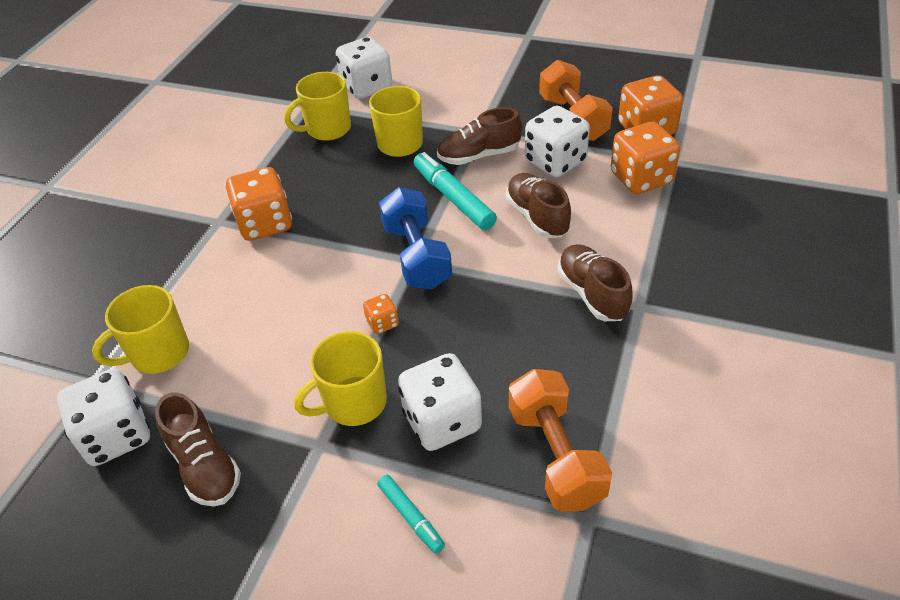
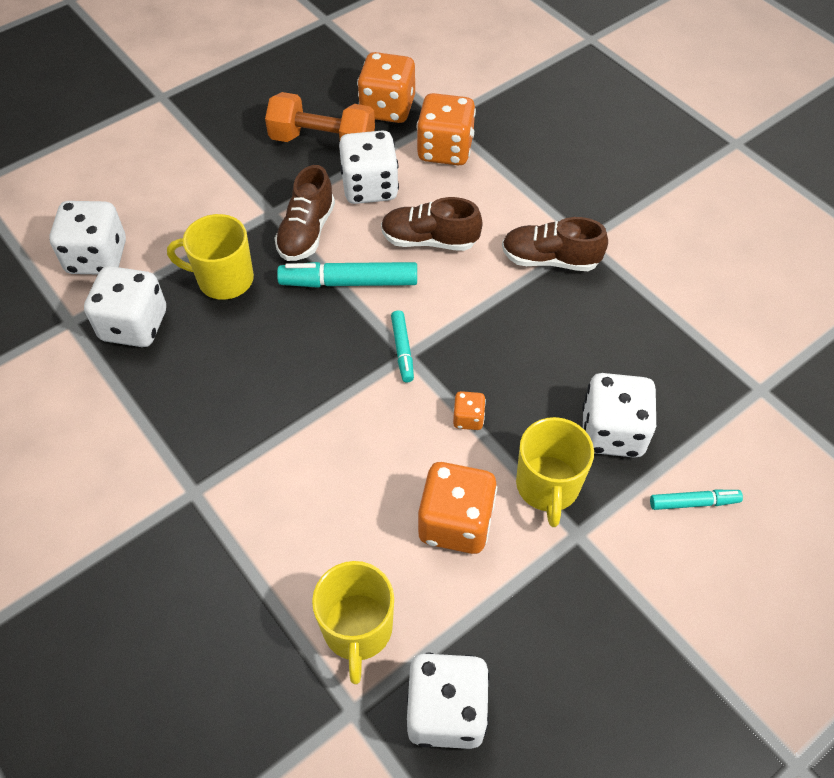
camera: 60 degrees left, 10 degrees up
brown shoe [155,393,241,507] -> none
orange dice [226,167,292,241] -> orange dice moved to [418,462,497,554]
yellow mug [284,72,351,141] -> white dice [84,266,166,347]
blue dumbbell [379,187,452,290] -> turquoise marker [391,310,414,382]
orange dumbbell [509,369,612,512] -> none

